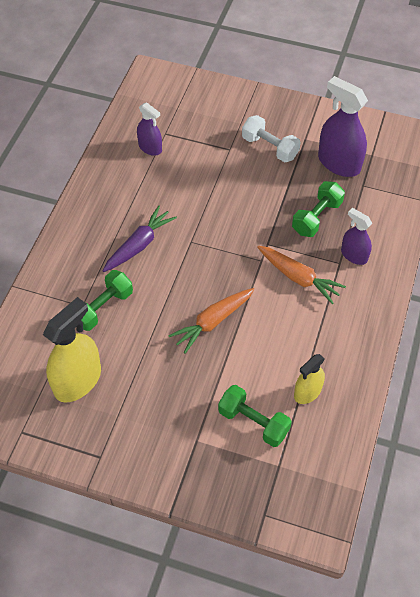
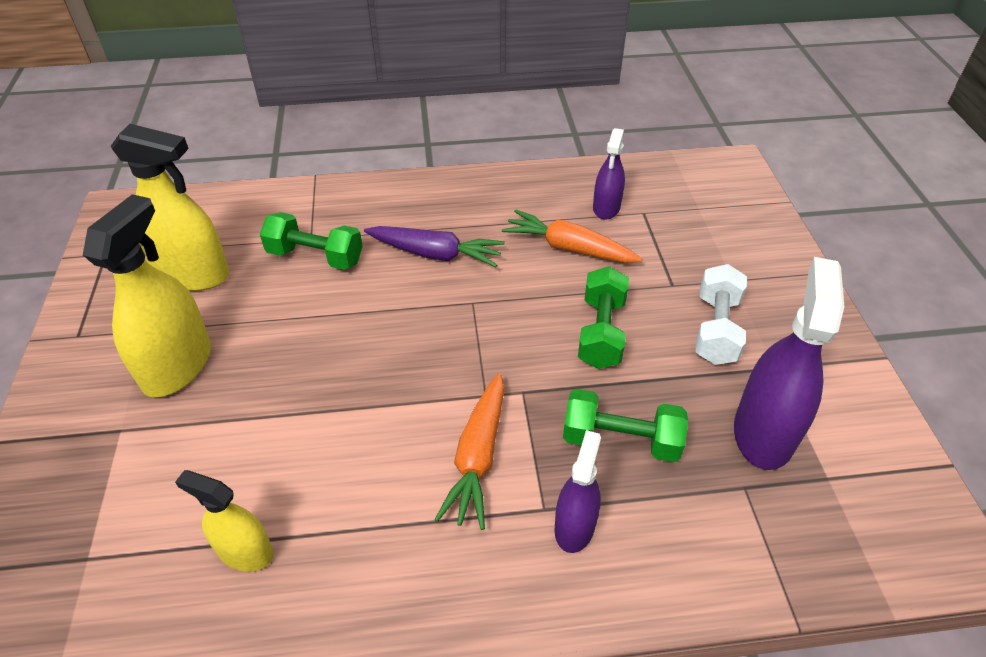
camera: 65 degrees right, 10 degrees down
orange carrot [168,288,255,354] -> orange carrot moved to [502,209,642,263]
green dumbbell [218,385,292,447] -> green dumbbell moved to [578,266,629,369]
none -> yellow spray bottle [83,194,211,398]

